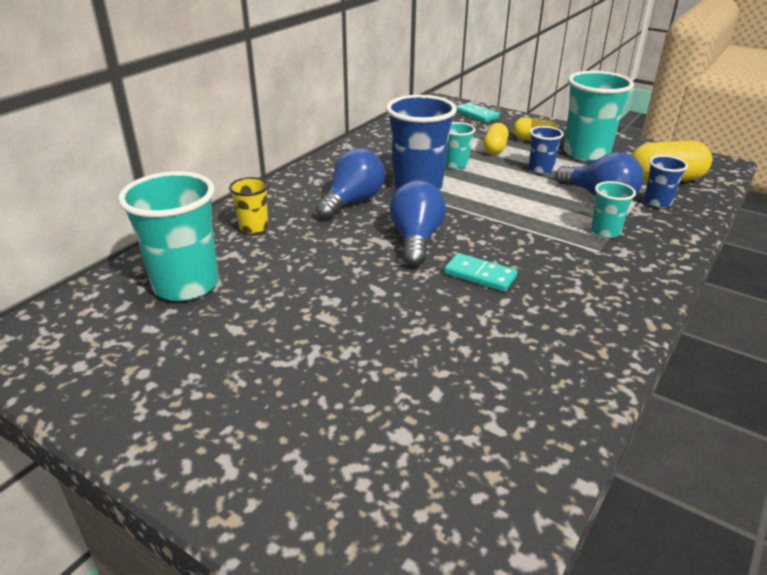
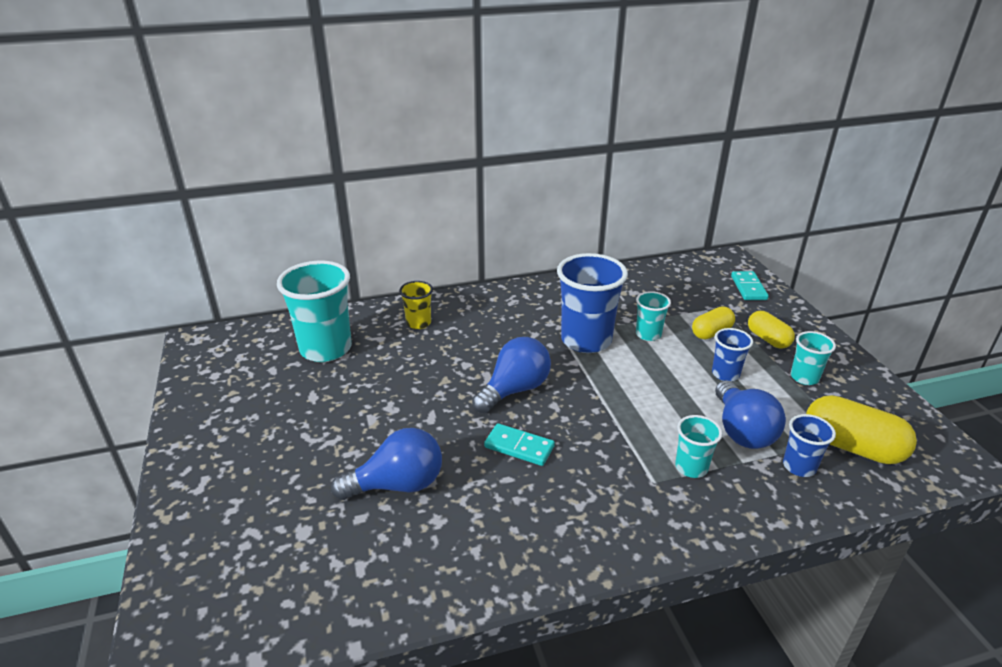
camera: 40 degrees right, 0 degrees up
blue light bulb [316,148,385,220] -> blue light bulb moved to [331,428,442,500]
turquoise domino [444,253,517,292] -> turquoise domino turned 45 degrees counterclockwise [484,423,555,466]
turquoise cup [564,71,634,162] -> turquoise cup [791,331,836,385], size x0.51

